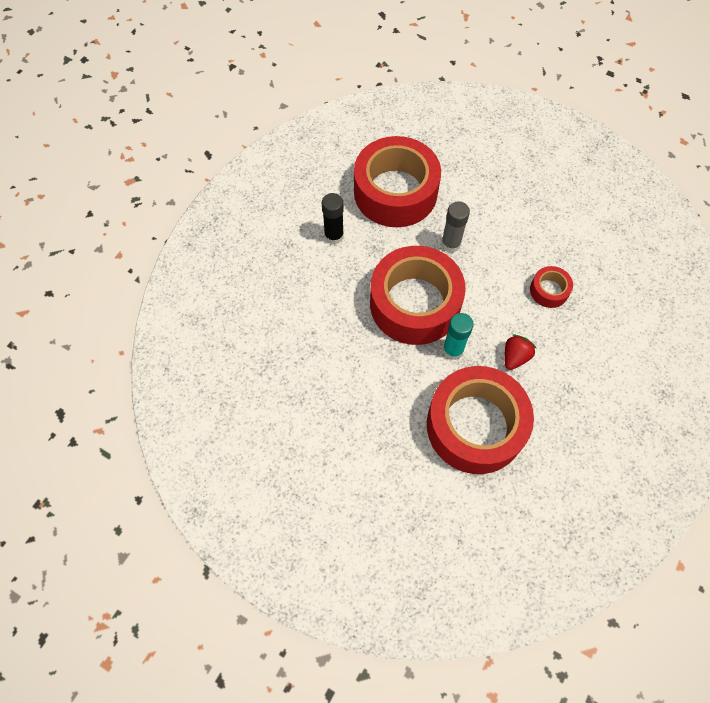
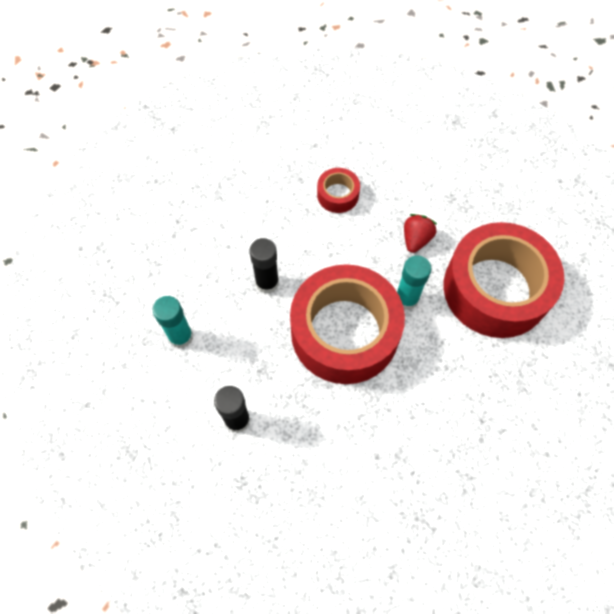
camera: 85 degrees left, 0 degrees up
red tape [354,136,441,227] -> turquoise glue stick [153,296,193,348]
grey glue stick [441,201,470,253] -> black glue stick [250,238,279,294]
red strawberry [504,334,536,370] -> red strawberry turned 75 degrees clockwise [404,214,437,253]

